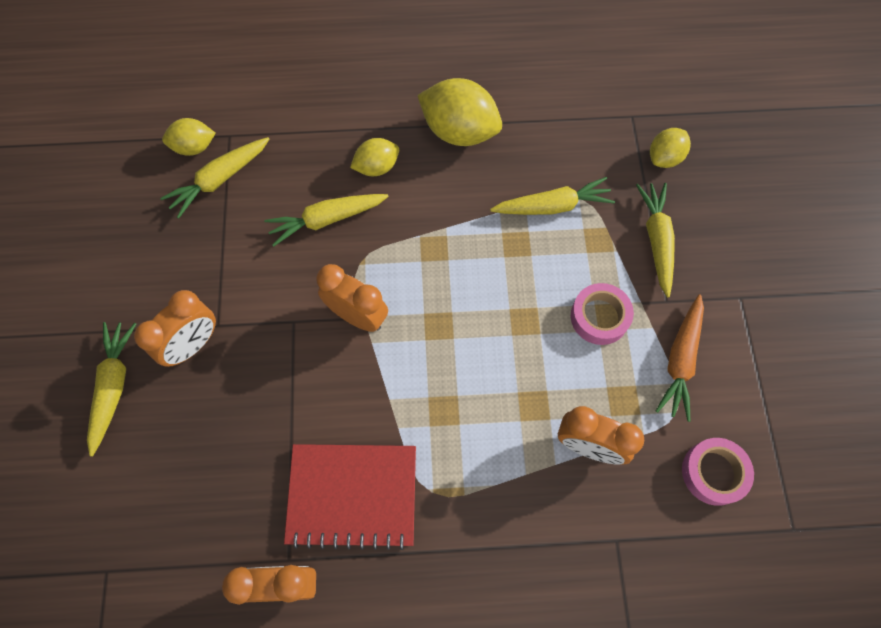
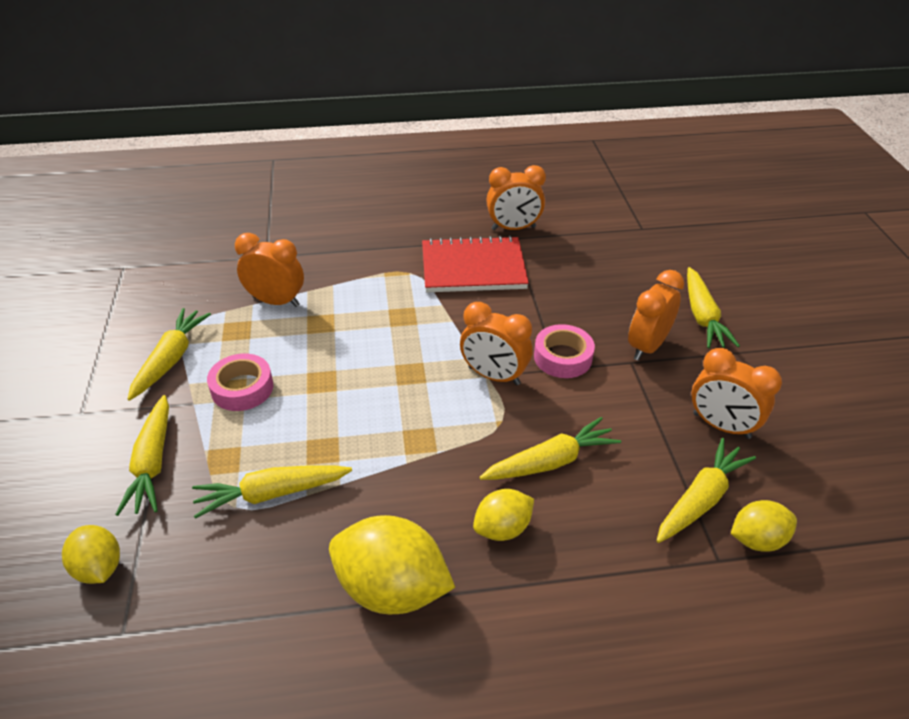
camera: 175 degrees right, 25 degrees down
yellow lemon [650,128,691,168] -> yellow lemon turned 75 degrees counterclockwise [62,525,120,584]
orange carrot [656,294,704,422] -> yellow carrot [128,308,211,401]
pink tape [682,438,754,506] -> pink tape moved to [534,324,595,378]
none -> orange clock [691,348,782,439]

